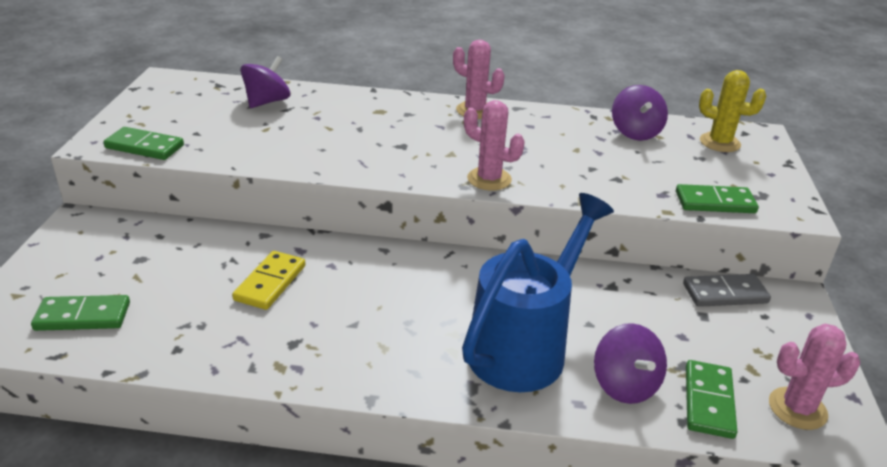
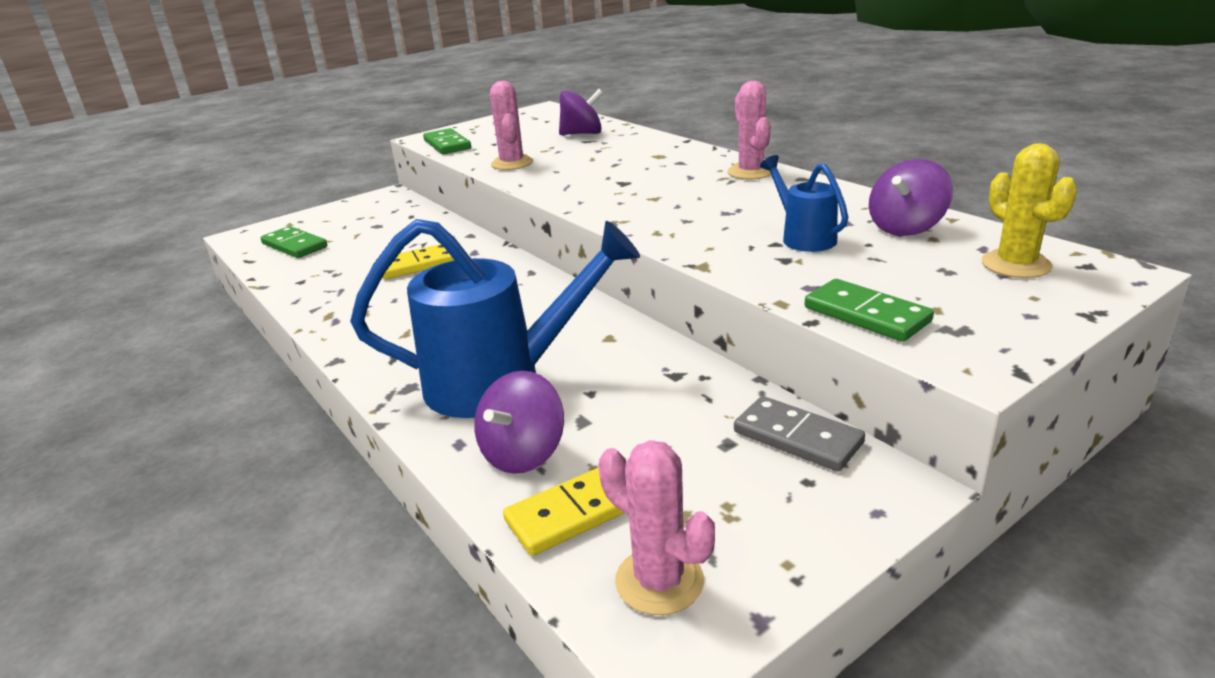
camera: 50 degrees right, 5 degrees down
pink cactus [464,100,525,191] -> pink cactus moved to [490,81,533,170]
green domino [686,360,737,439] -> yellow domino [503,467,624,556]
none -> blue watering can [760,155,848,252]

